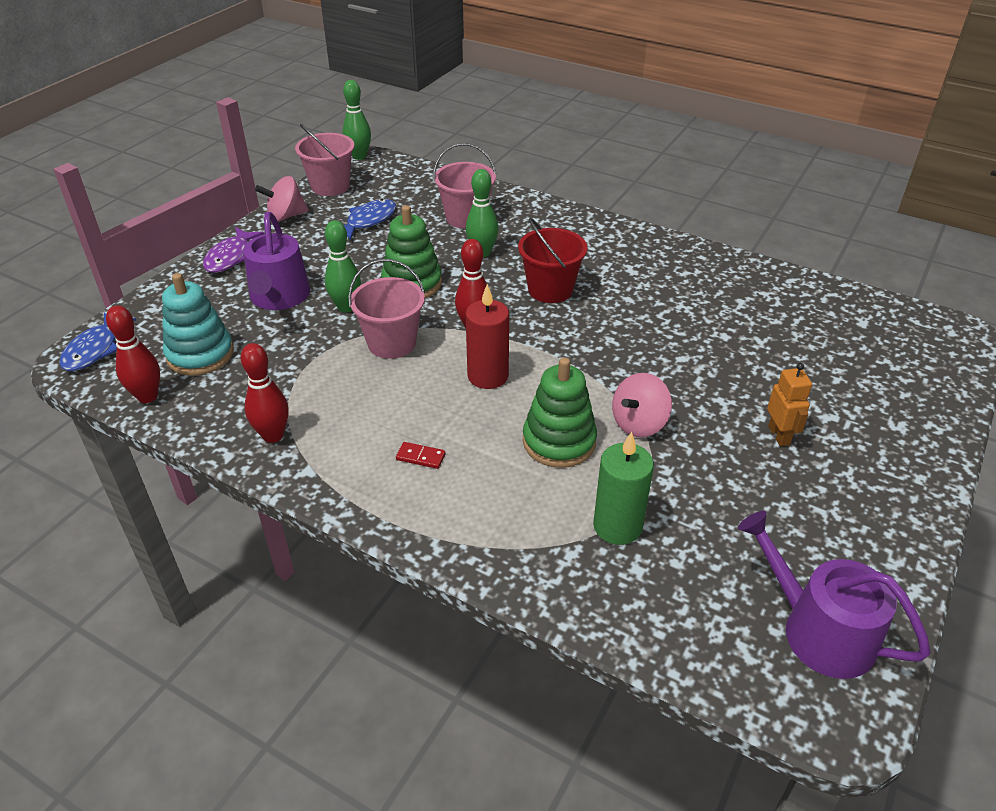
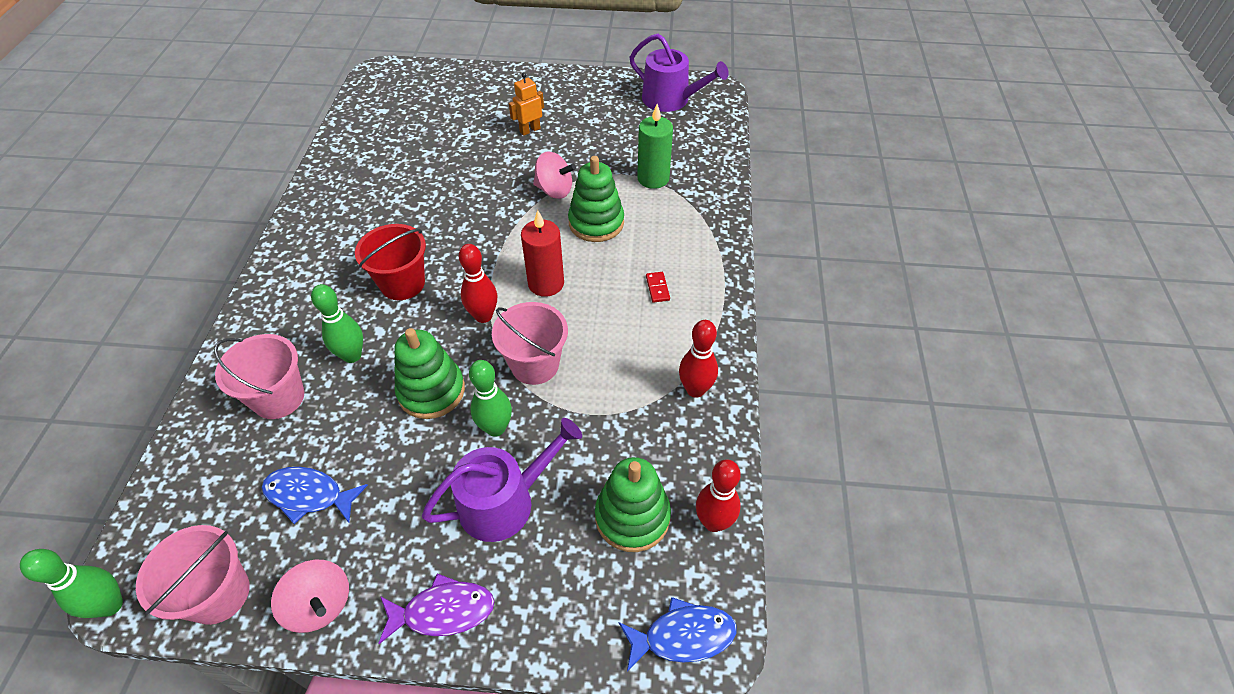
camera: 115 degrees left, 10 degrees up
turquoise stacking toy [162,273,234,376] -> green stacking toy [595,457,671,552]
purple watering can [738,511,931,679] -> purple watering can turned 75 degrees counterclockwise [629,34,729,112]

